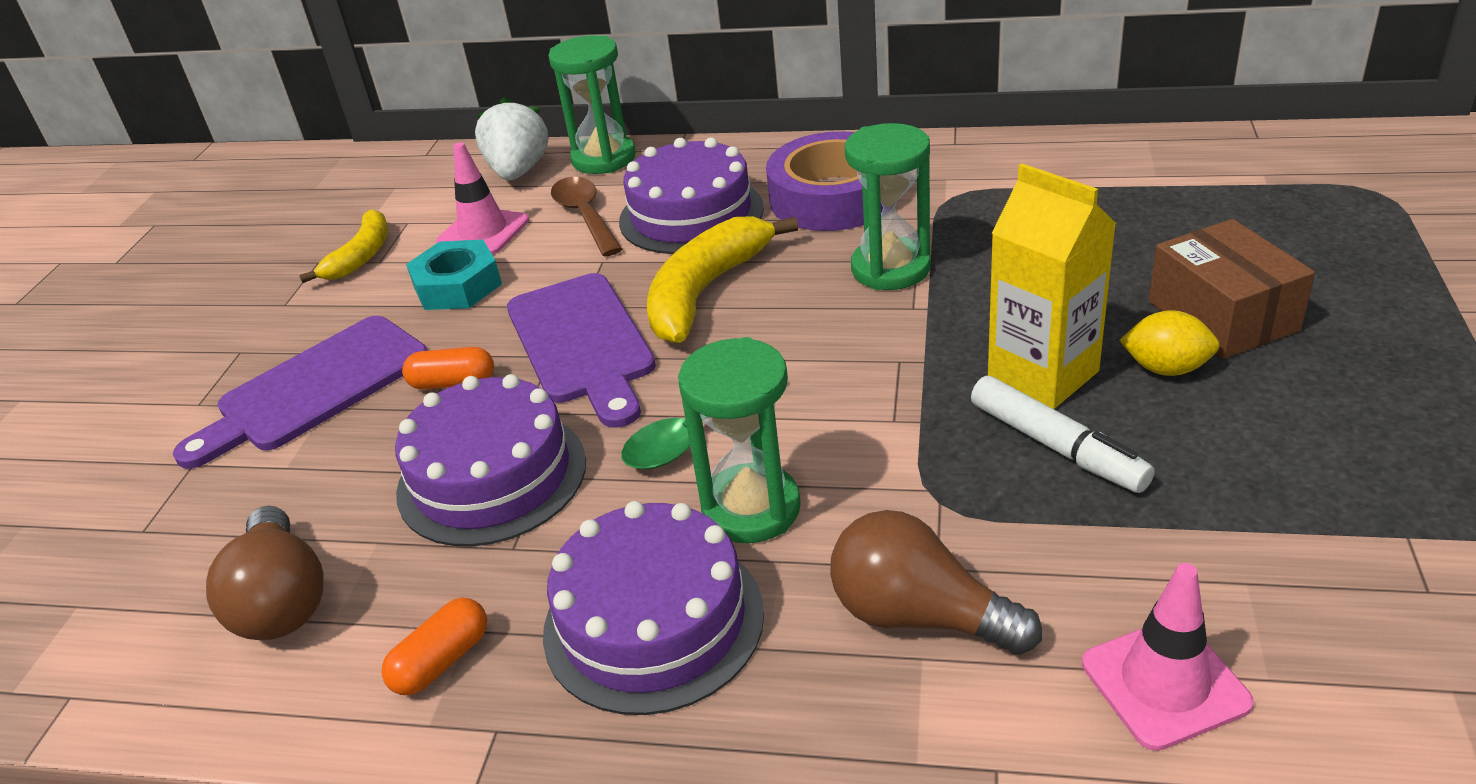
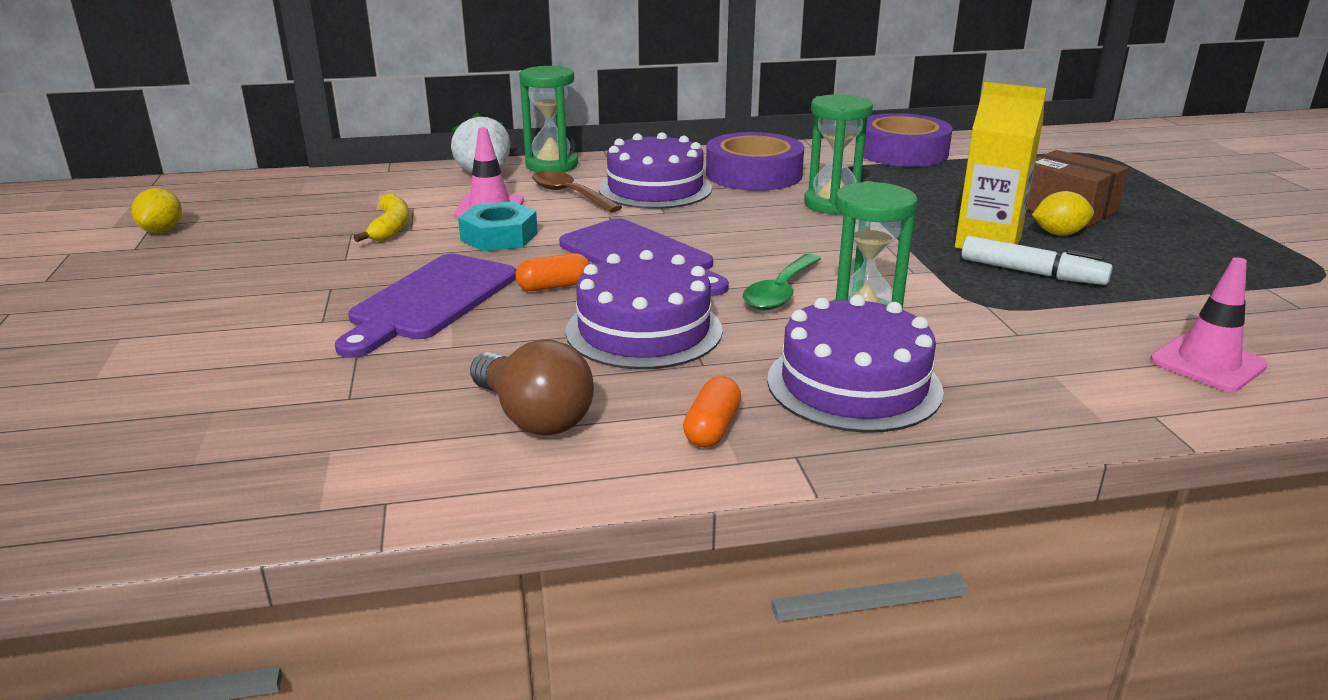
camera: 25 degrees left, 10 degrees down
yellow banana [647,216,798,343] -> none
brown light bulb [830,510,1042,655] -> none
none -> yellow lemon [132,188,182,233]
none -> purple tape [863,113,953,167]

